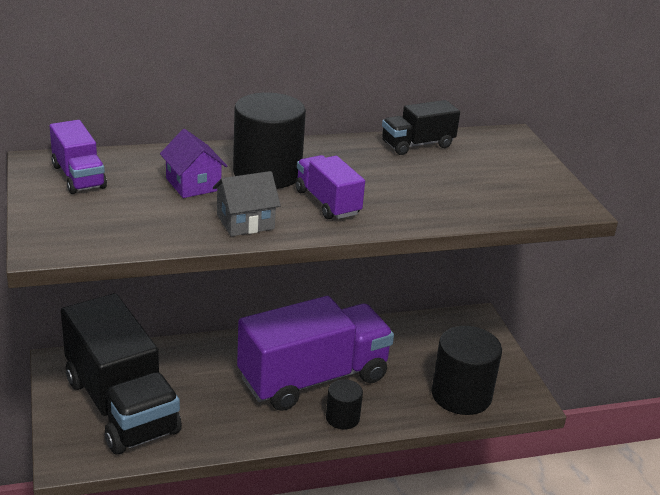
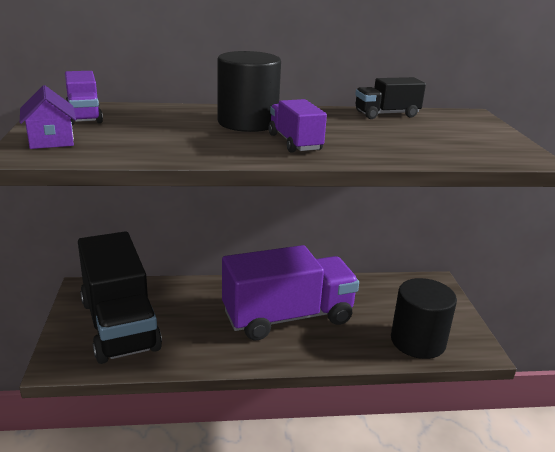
camera: 10 degrees right, 5 degrees down
purple house [160,129,227,198] -> purple house moved to [20,85,76,149]
grey house [213,171,281,236] -> none
black cylinder [326,379,363,429] -> none

